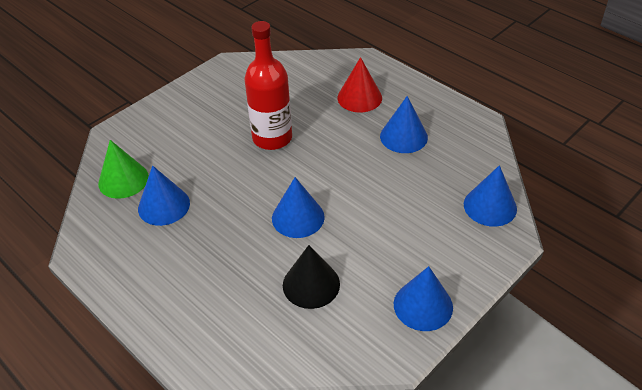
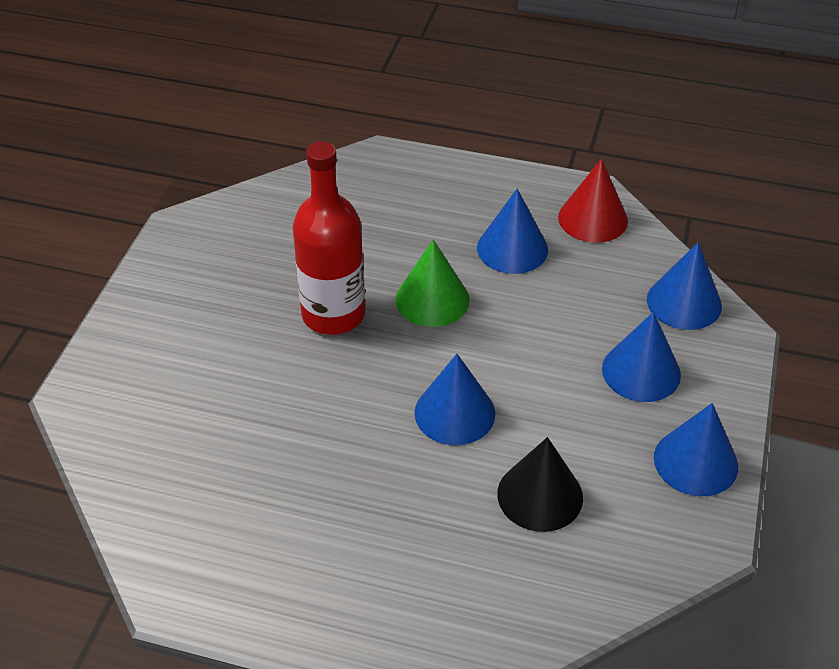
camera: 30 degrees left, 0 degrees up
green cone [98,140,149,199] -> green cone moved to [395,240,470,327]
blue cone [138,165,190,226] -> blue cone moved to [602,312,681,402]
red cone [337,57,382,112] -> red cone moved to [558,159,628,243]

